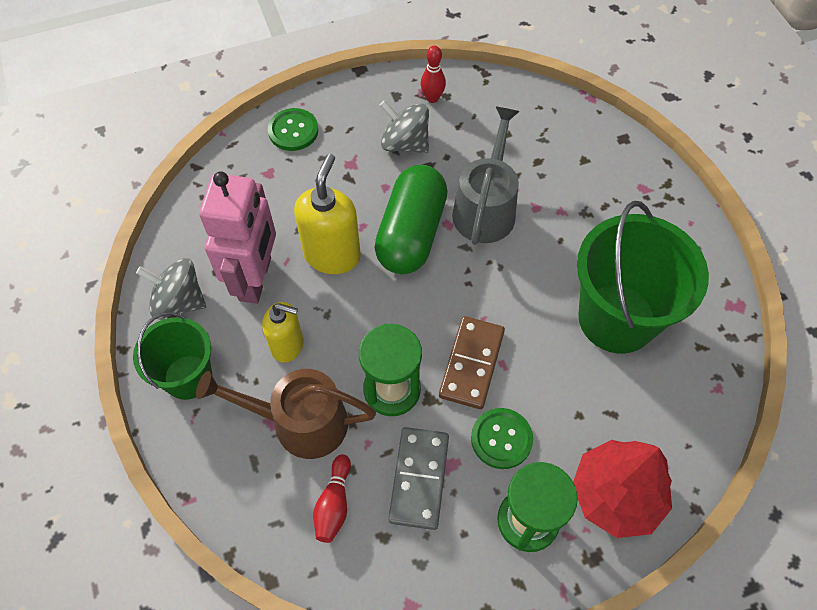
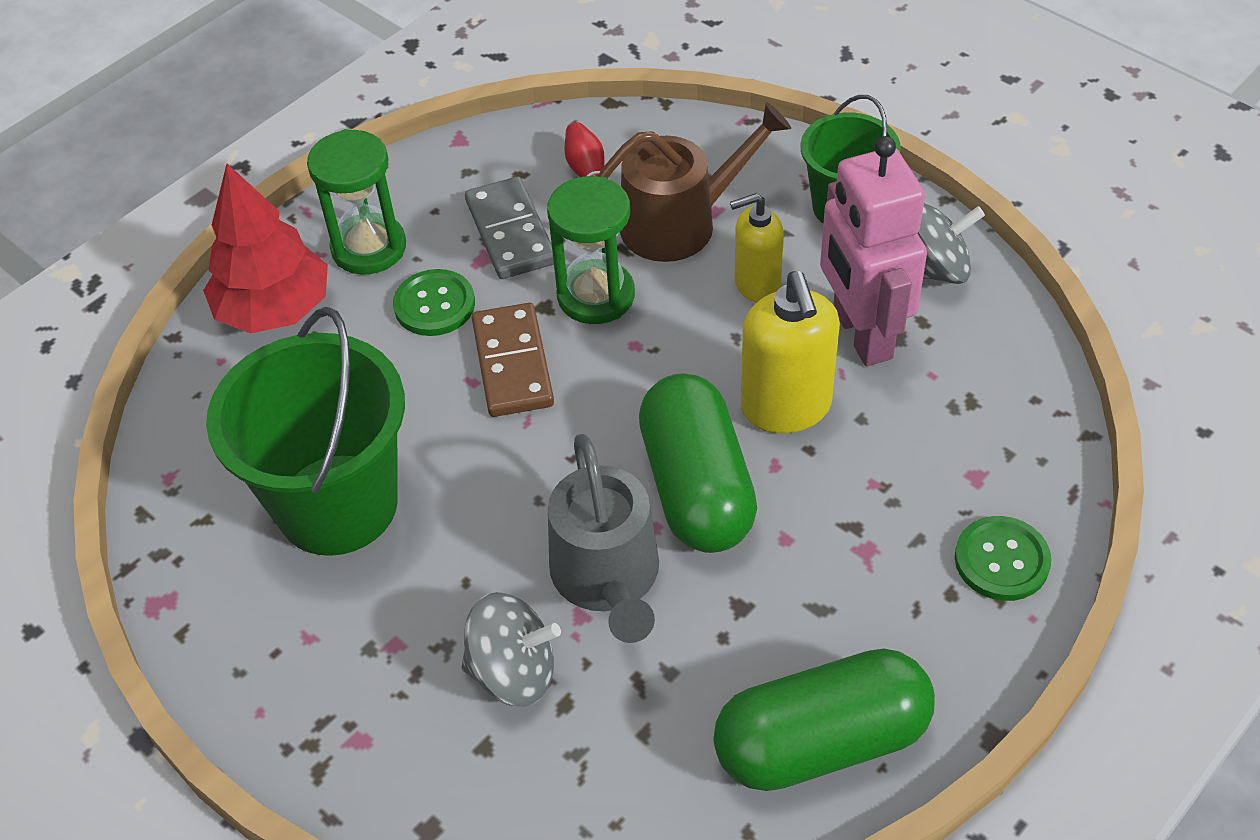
camera: 155 degrees right, 10 degrees down
grey spinning top [380,100,429,153] -> grey spinning top moved to [462,592,561,707]
red bowling pin [421,46,446,103] -> green capsule [713,649,935,791]

